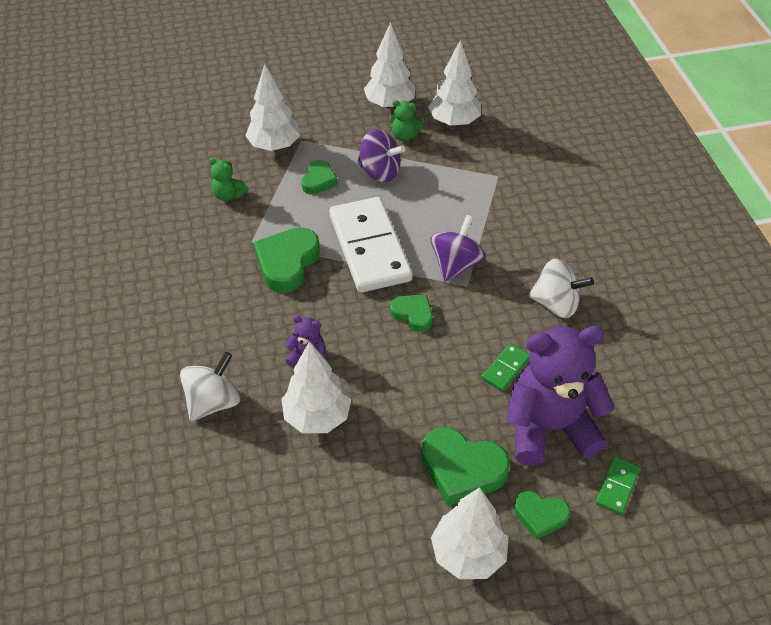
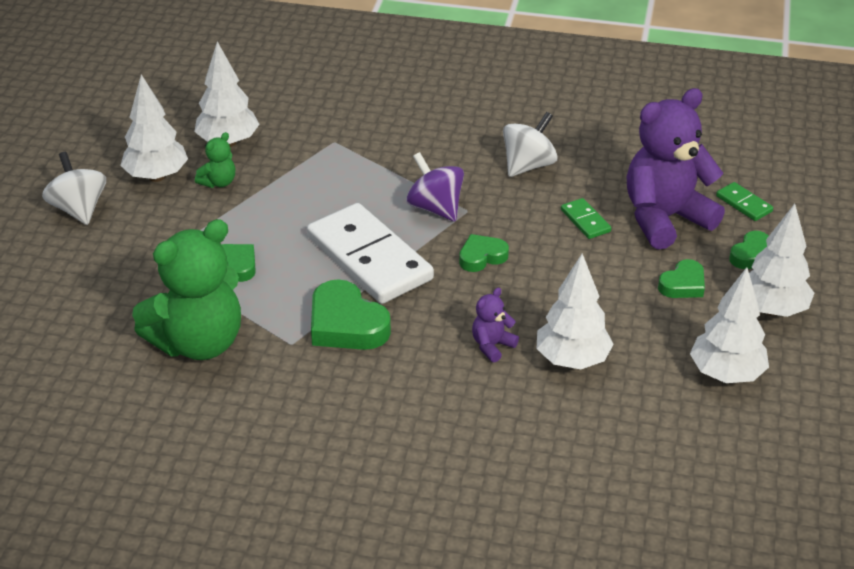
camera: 65 degrees left, 10 degrees down
white spinning top [180,352,240,421] -> white spinning top moved to [42,152,106,225]
green teddy bear [209,158,248,201] -> green teddy bear [132,219,241,360], size x2.34
white tree [245,64,300,151] -> white tree moved to [690,267,769,383]
white domino [329,197,412,293] -> white domino turned 45 degrees clockwise [307,203,434,304]
purple spinning top [357,129,405,182] -> none
green heart [421,427,510,506] -> green heart [658,259,705,298], size x0.59
purple teddy bear [506,326,615,466] -> purple teddy bear turned 45 degrees clockwise [627,88,725,250]

